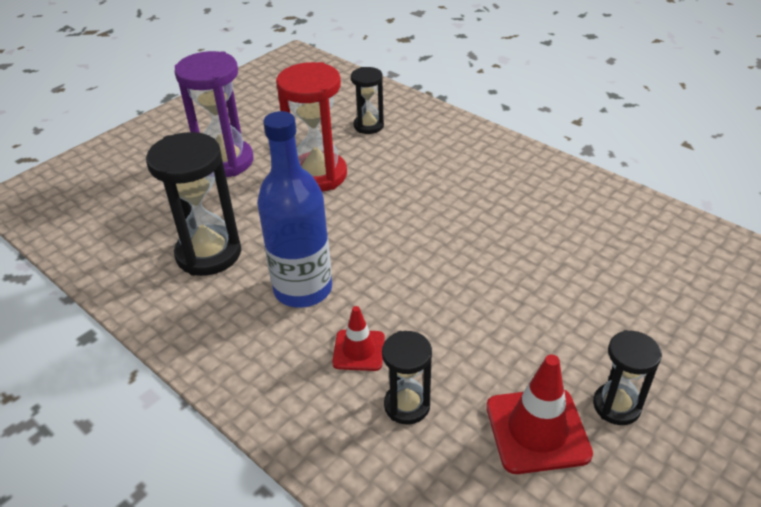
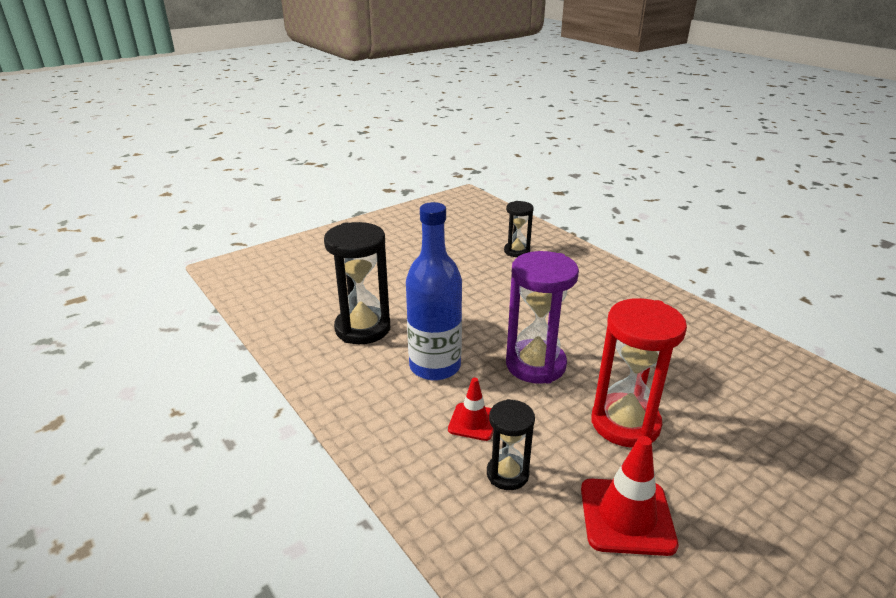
camera: 10 degrees right, 10 degrees down
purple hourglass [175,51,253,177] -> purple hourglass moved to [506,251,579,384]
red hourglass [276,62,347,192] -> red hourglass moved to [591,298,687,448]
black hourglass [593,330,662,425] -> none

